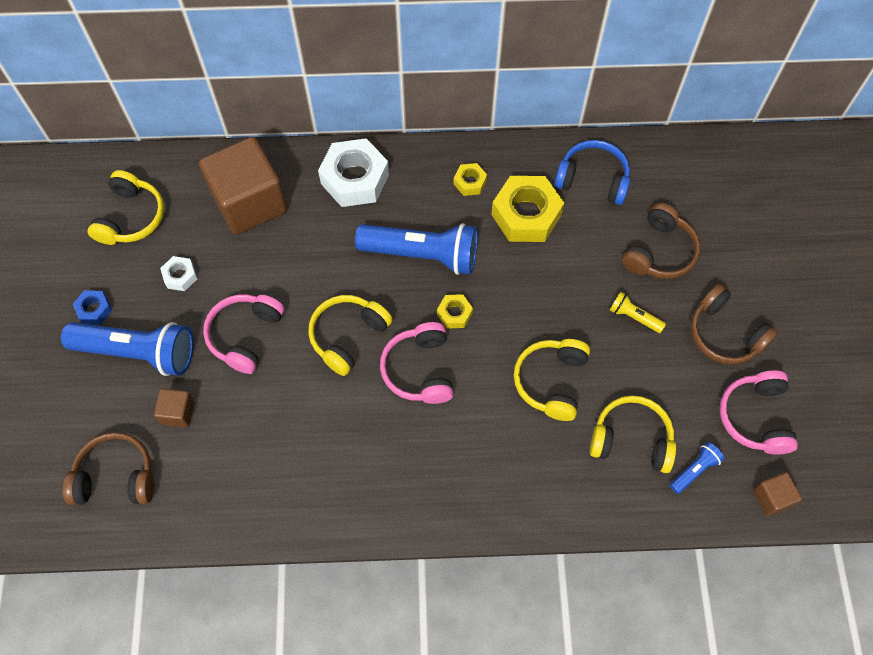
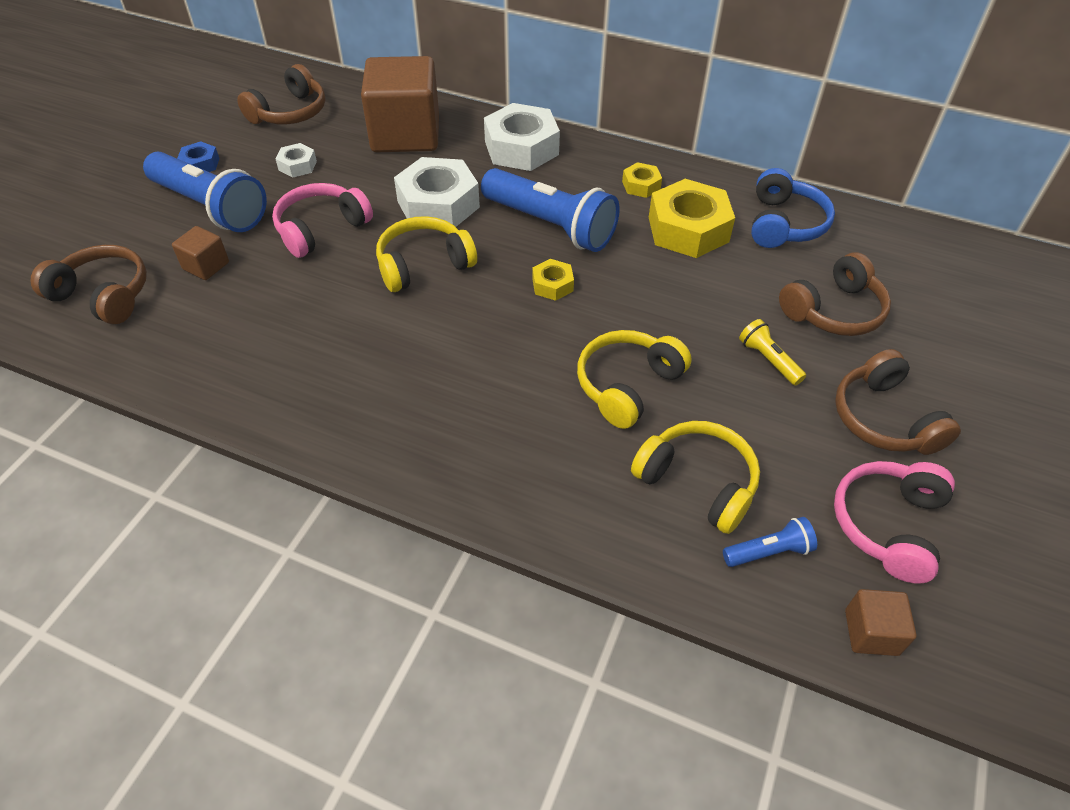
camera: 25 degrees right, 15 degrees down
yellow headphones [88,170,164,245] -> brown headphones [237,64,325,125]
pink headphones [380,322,453,404] -> none
blue headphones [554,140,630,205] -> blue headphones turned 60 degrees clockwise [751,168,835,248]
none -> white nut [394,157,480,227]

